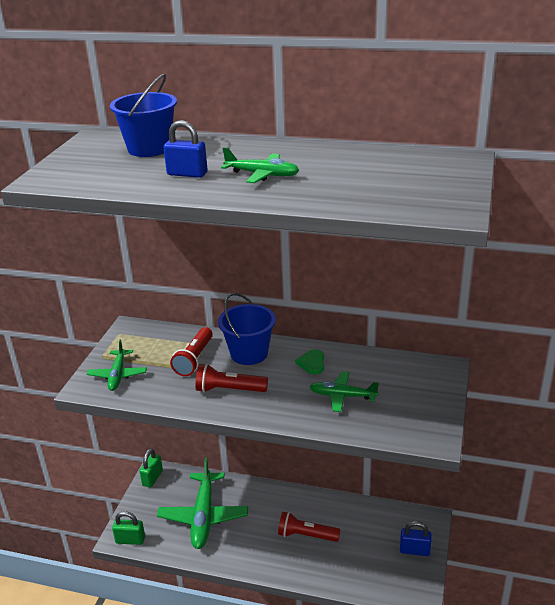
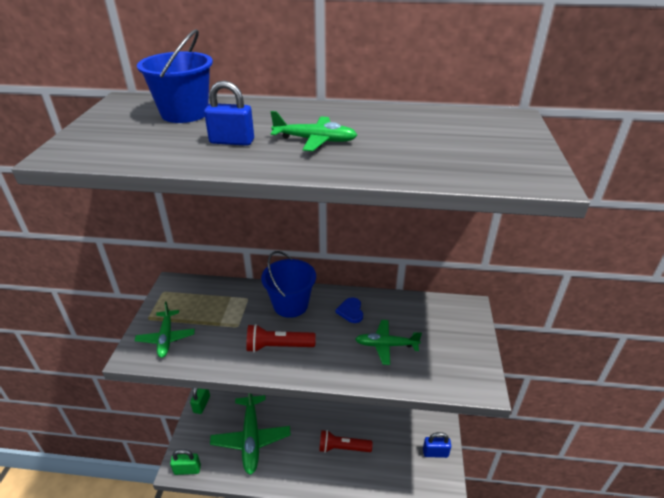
camera: 10 degrees left, 5 degrees up
red flashlight [170,327,213,376] -> none
green heart [295,349,324,374] -> blue heart [336,297,363,323]

